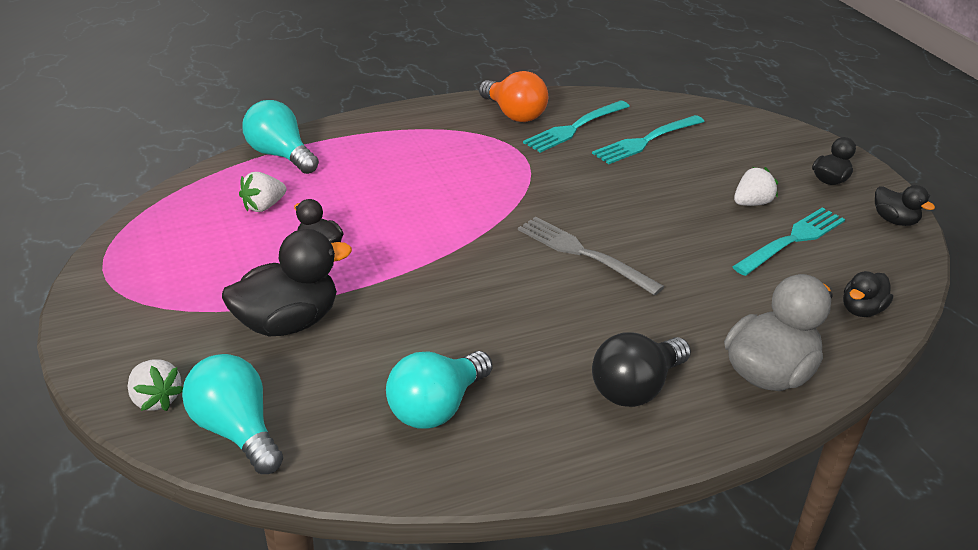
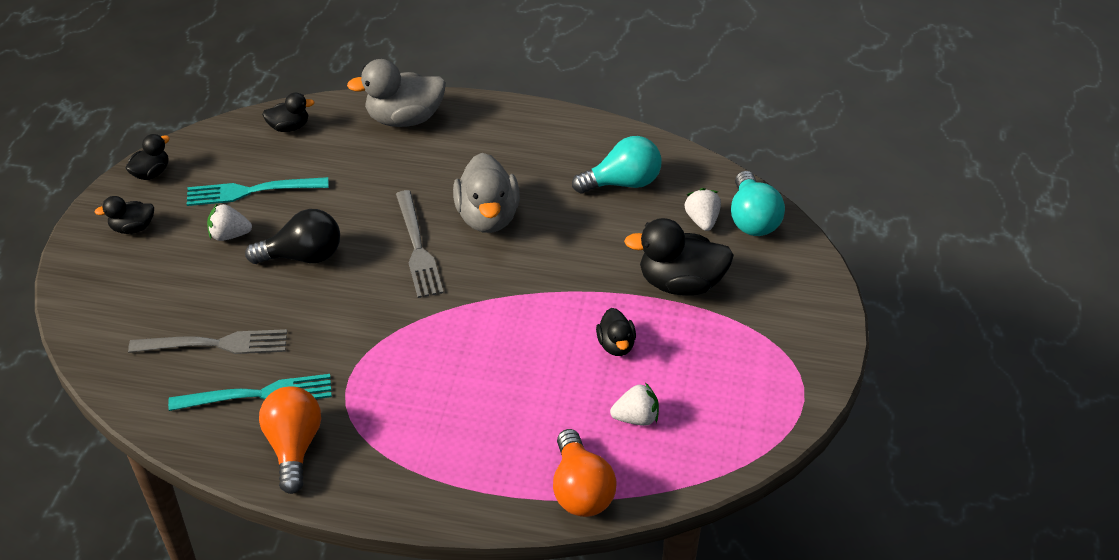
camera: 145 degrees left, 10 degrees up
white strawberry [128,359,183,411] -> white strawberry moved to [685,188,721,231]
turquoise light bulb [242,100,319,174] -> orange light bulb [553,429,617,517]
turquoise fork [592,115,705,164] -> grey fork [128,329,287,354]
black light bulb [592,332,691,407] -> black light bulb moved to [245,209,340,264]
black duck [875,185,935,226] -> black duck turned 45 degrees clockwise [126,134,170,180]
none -> grey duck [453,153,520,233]

